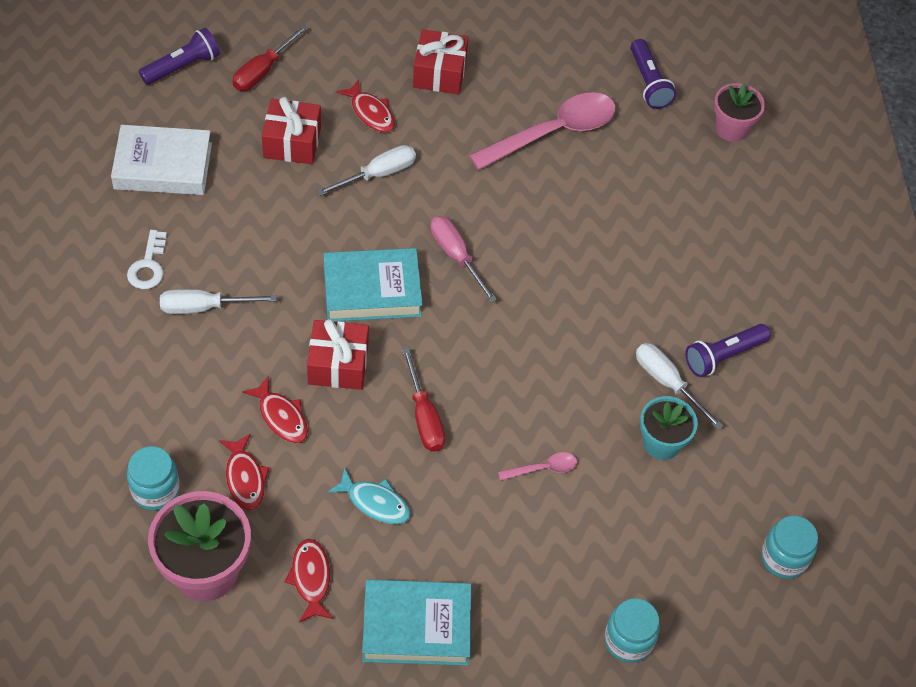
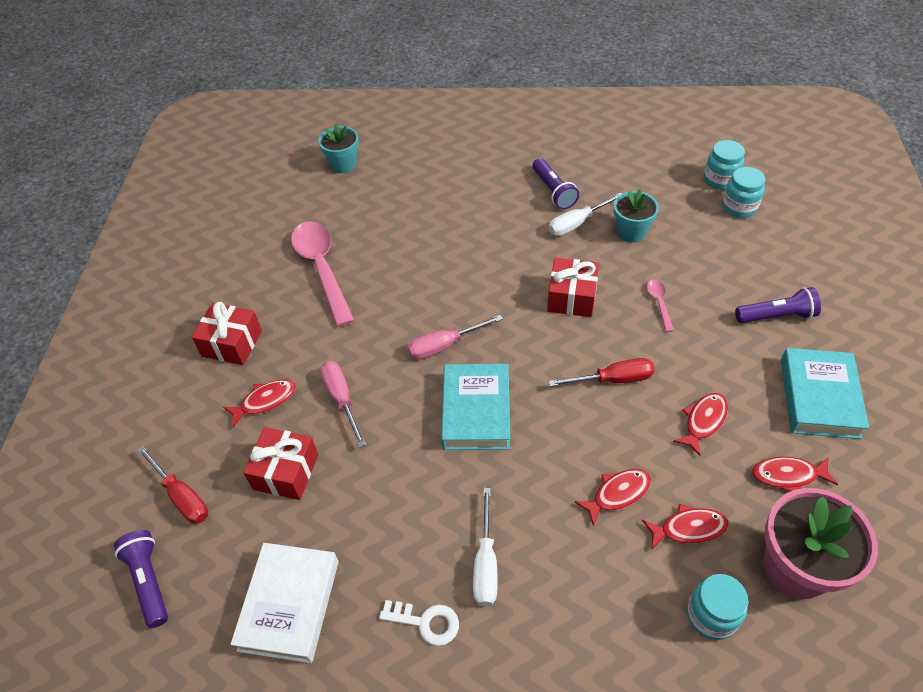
camera: 75 degrees left, 5 degrees down
red gift [307,319,369,390] -> red gift moved to [547,258,599,317]
white screwdriver [316,145,416,196] -> pink screwdriver [320,361,366,447]
turquoise fish [327,467,411,524] -> red fish [673,393,728,456]
turquoise jar [604,598,660,663] -> turquoise jar moved to [722,167,765,218]
purple flashlight [631,39,676,109] -> purple flashlight moved to [735,287,821,323]
pink flower pot [714,83,765,142] -> turquoise flower pot [318,124,359,173]

